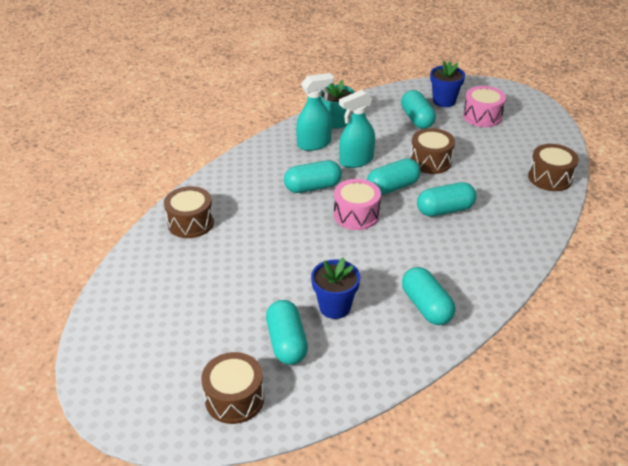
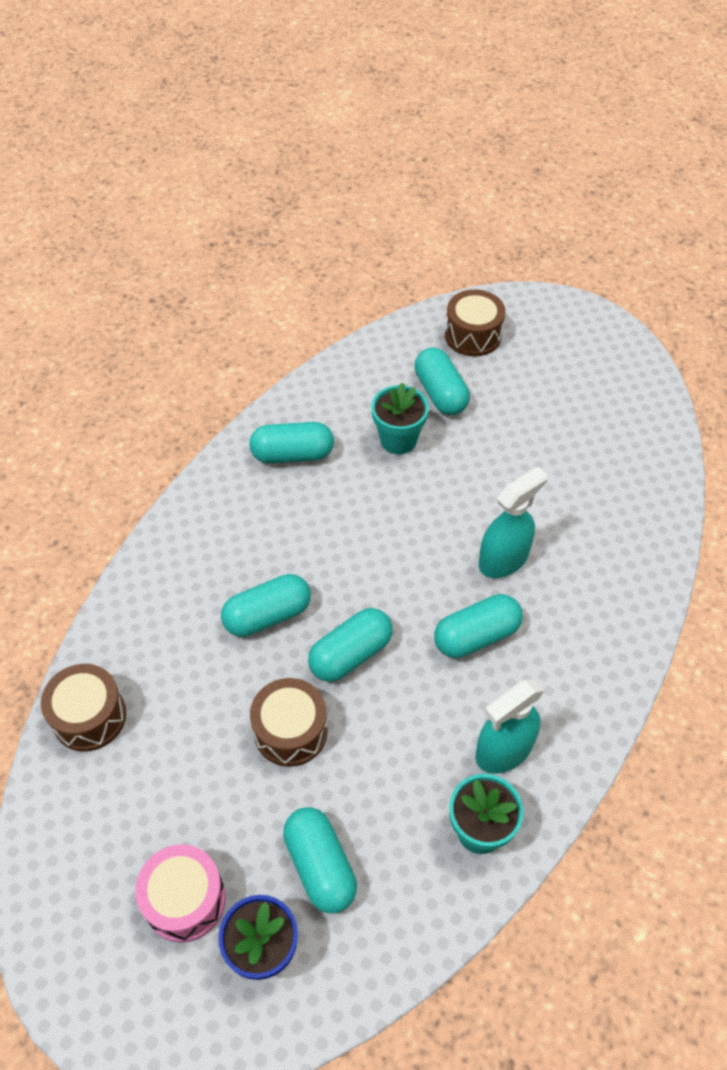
camera: 170 degrees right, 15 degrees up
brown drum [164,186,214,238] -> none
blue flower pot [311,257,360,319] -> turquoise flower pot [371,383,429,454]
pink drum [334,179,381,230] -> none
turquoise spray bottle [339,90,375,168] -> turquoise spray bottle moved to [479,467,548,578]
turquoise capsule [402,267,455,325] -> turquoise capsule turned 60 degrees counterclockwise [249,422,334,463]

